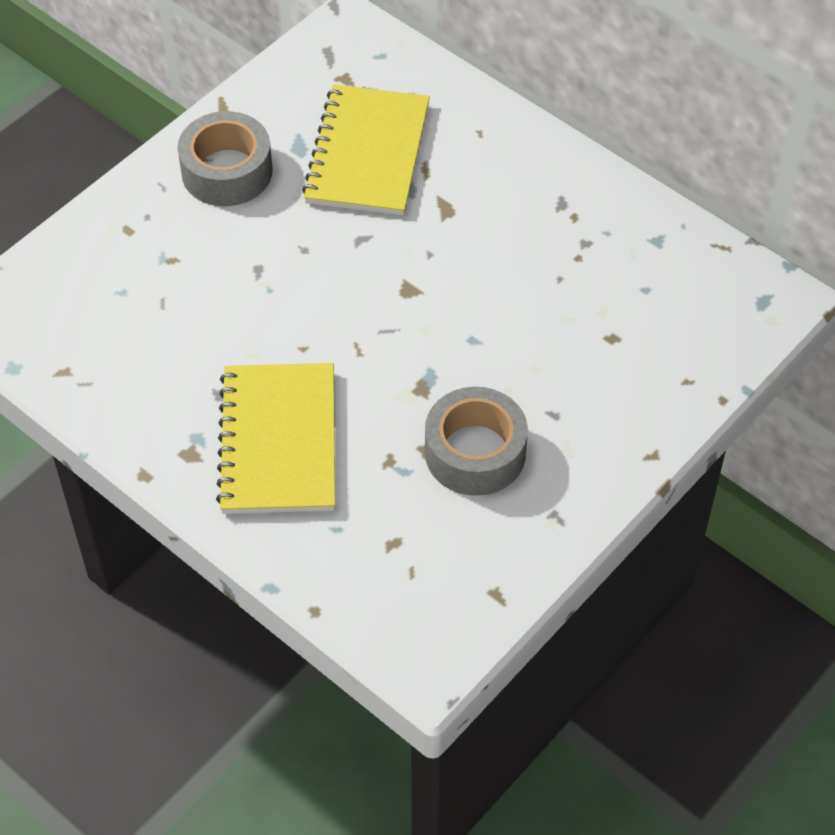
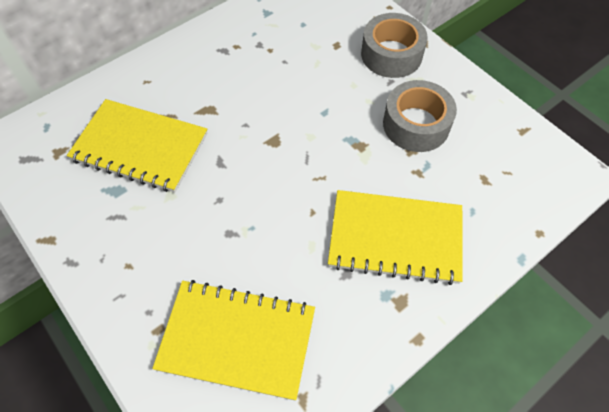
camera: 80 degrees left, 5 degrees up
grey tape [178,111,273,206] -> grey tape moved to [361,13,428,78]
none -> yellow notebook [152,280,315,400]

